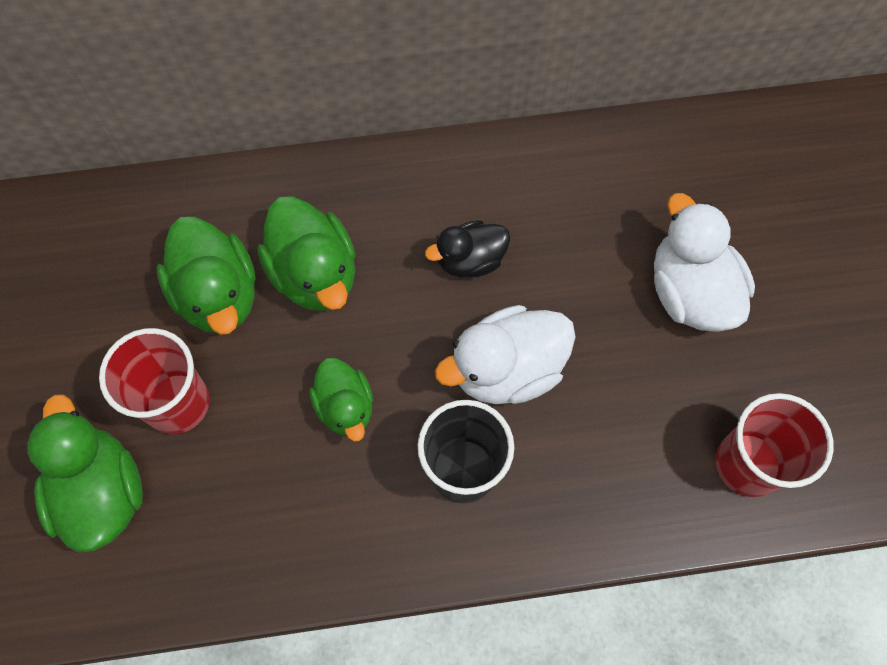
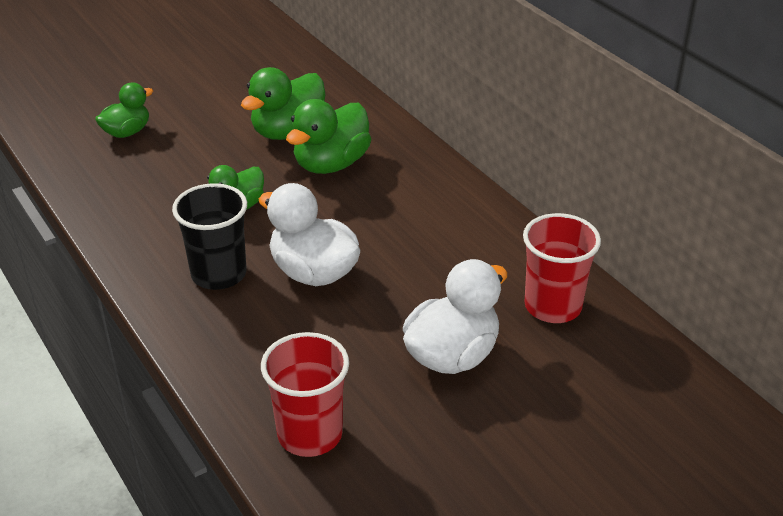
camera: 65 degrees right, 30 degrees down
green duck [27,394,143,553] -> green duck [95,82,153,138], size x0.63
red cup [99,328,210,434] -> red cup moved to [523,213,601,323]
black duck [425,220,510,278] -> none

